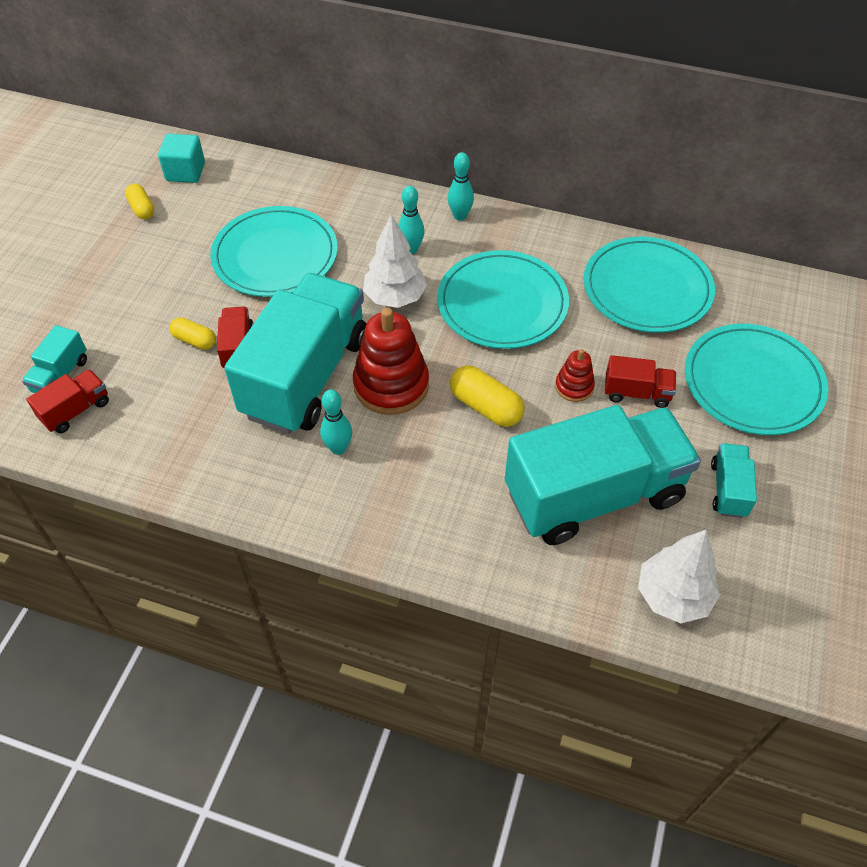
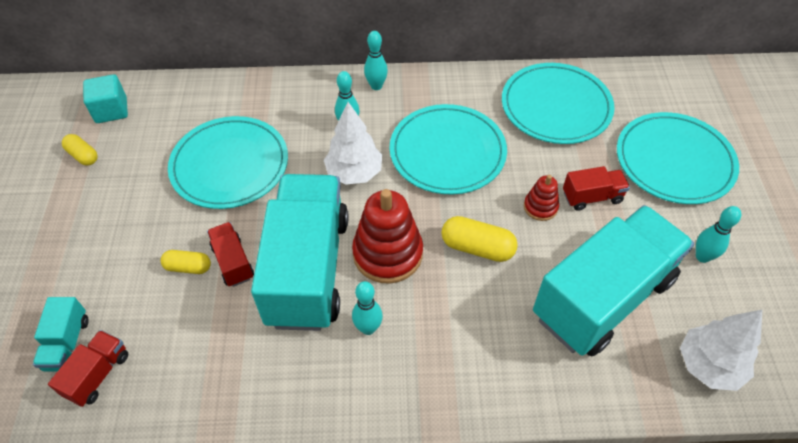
camera: 20 degrees left, 0 degrees up
turquoise truck [711,443,757,518] -> turquoise bowling pin [696,206,741,263]

